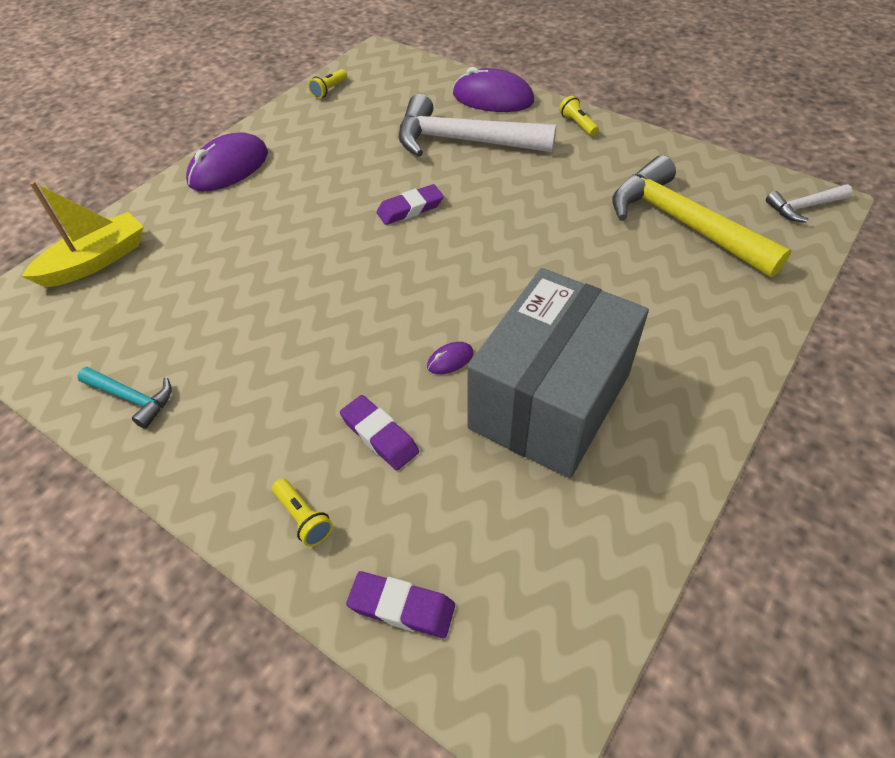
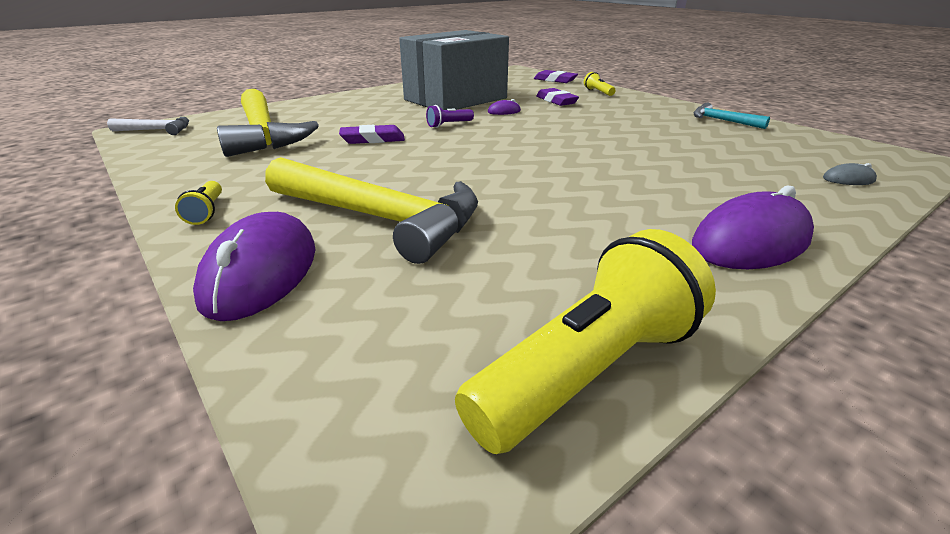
camera: 165 degrees left, 20 degrees down
yellow boat [21,181,143,287] -> grey mouse [823,163,877,185]
yellow flashlight [308,69,347,99] -> yellow flashlight [455,229,716,454], size x2.28
purple eraser [376,184,444,225] -> purple eraser moved to [339,125,405,144]
white hammer [399,94,556,157] -> yellow hammer [265,157,478,264]
purple mouse [453,67,534,112] -> purple mouse turned 60 degrees clockwise [193,212,315,321]
none -> purple flashlight [426,105,474,128]

